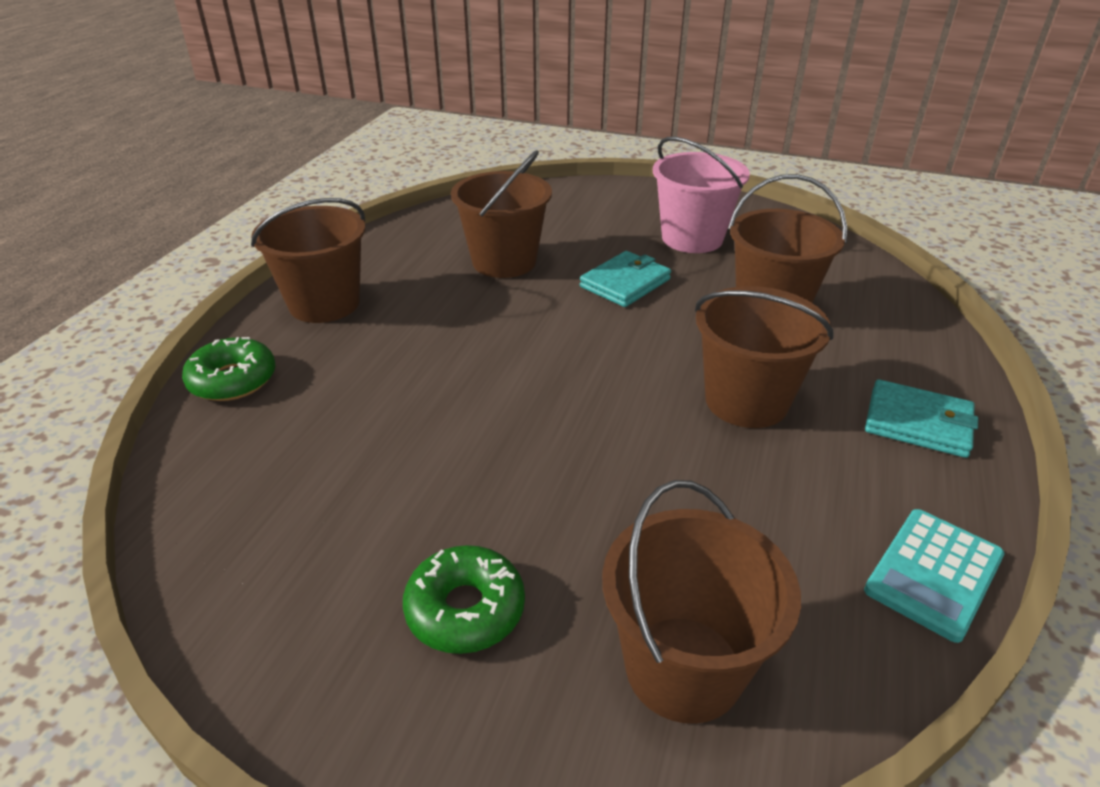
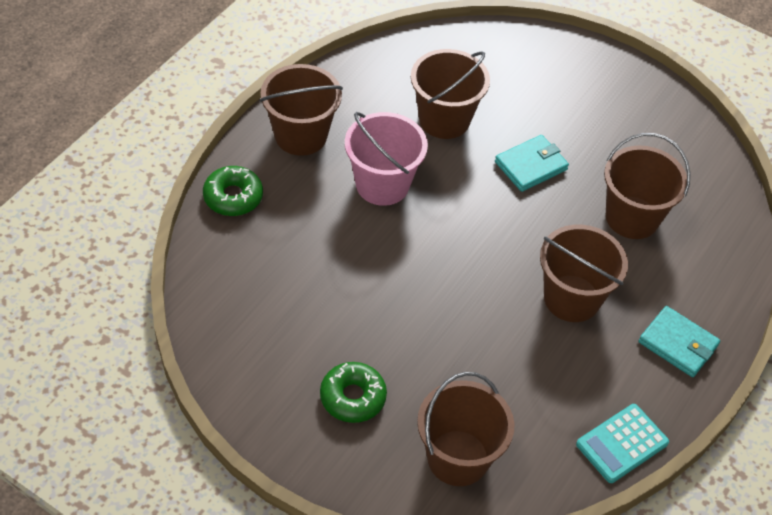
camera: 10 degrees right, 15 degrees up
pink bucket [653,137,750,253] -> pink bucket moved to [345,112,428,206]

